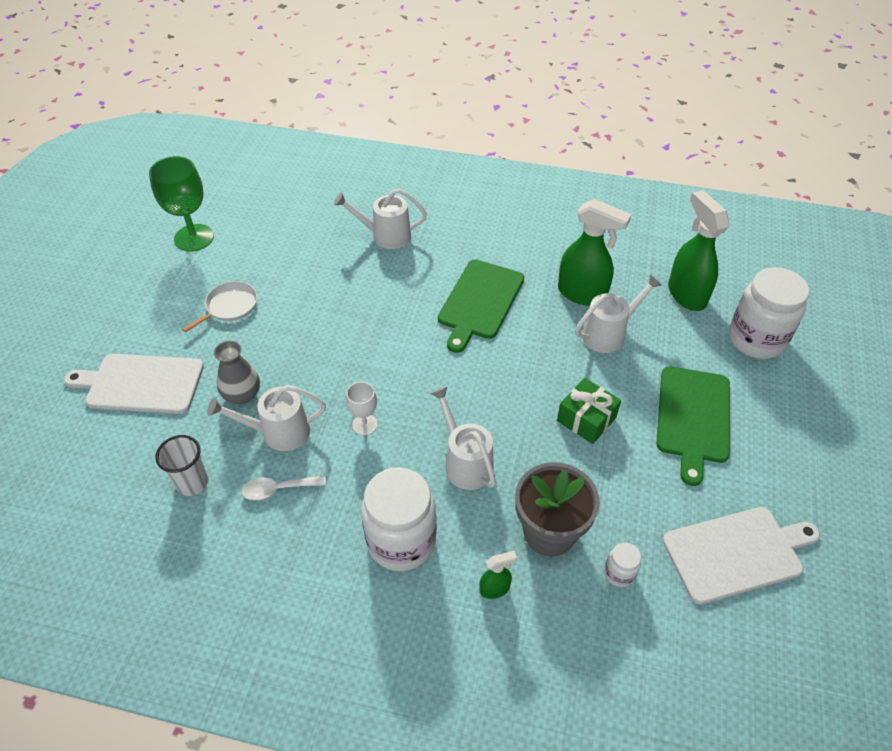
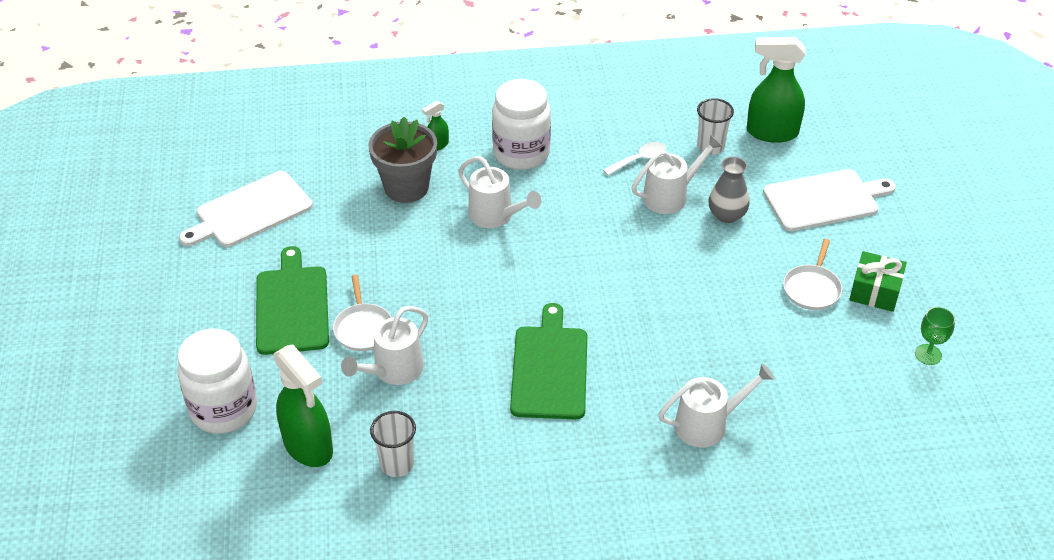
camera: 160 degrees right, 5 degrees down
green goblet [149,156,214,252] -> green goblet [915,307,955,365], size x0.53
white goblet [346,382,378,435] -> none
green gift [557,378,621,444] -> green gift moved to [849,251,907,312]
green spray bottle [558,199,631,306] -> green spray bottle moved to [747,37,806,143]
white jar [604,543,641,587] -> none
none -> white pan [333,275,392,351]
none -> white cup [370,411,416,477]

